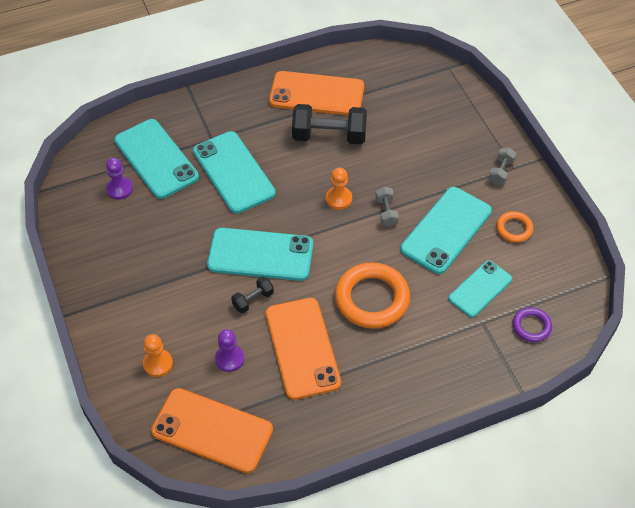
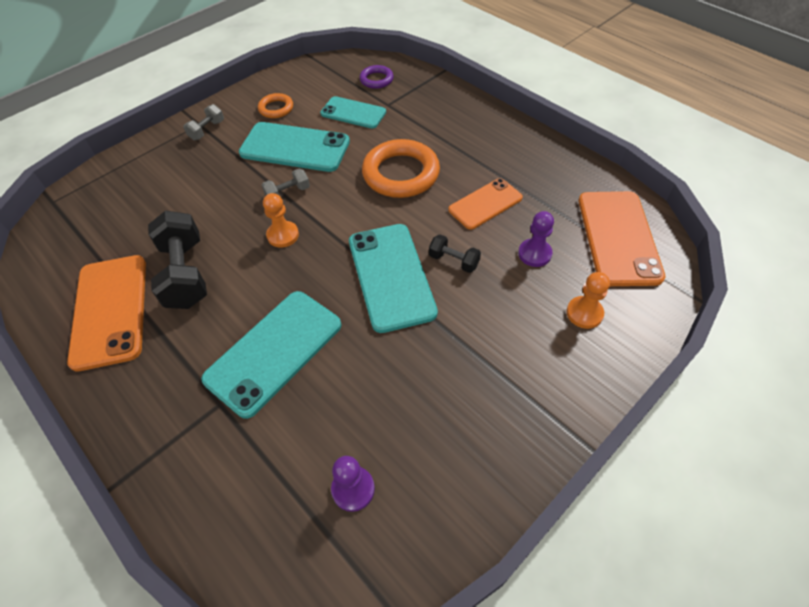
camera: 110 degrees left, 0 degrees up
turquoise phone [114,119,199,199] -> none
orange phone [266,298,341,400] -> orange phone [448,178,523,230], size x0.63
grey dumbbell [489,147,516,185] -> grey dumbbell turned 60 degrees counterclockwise [183,104,224,140]

